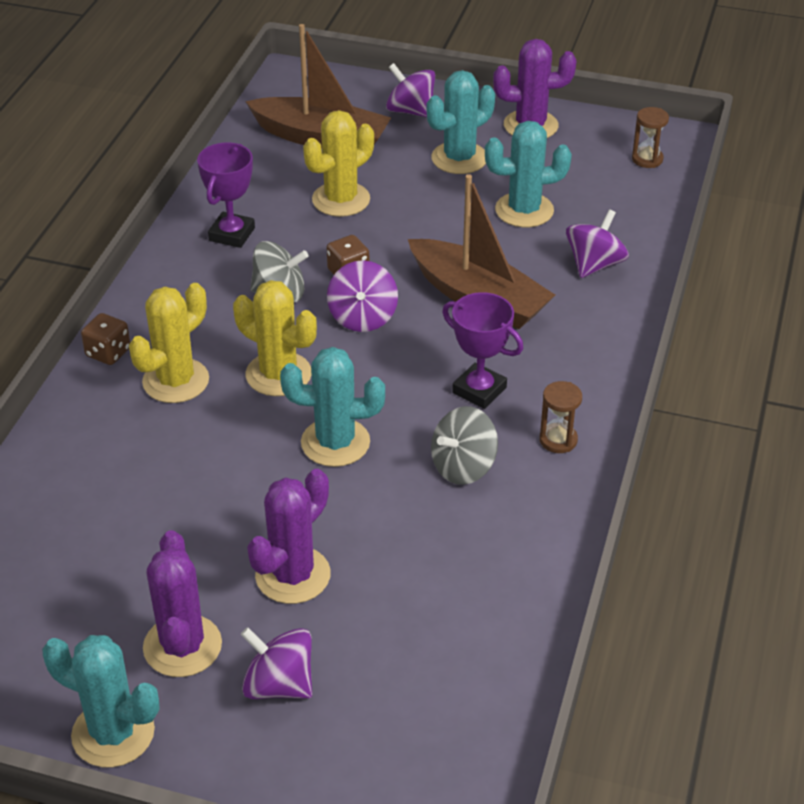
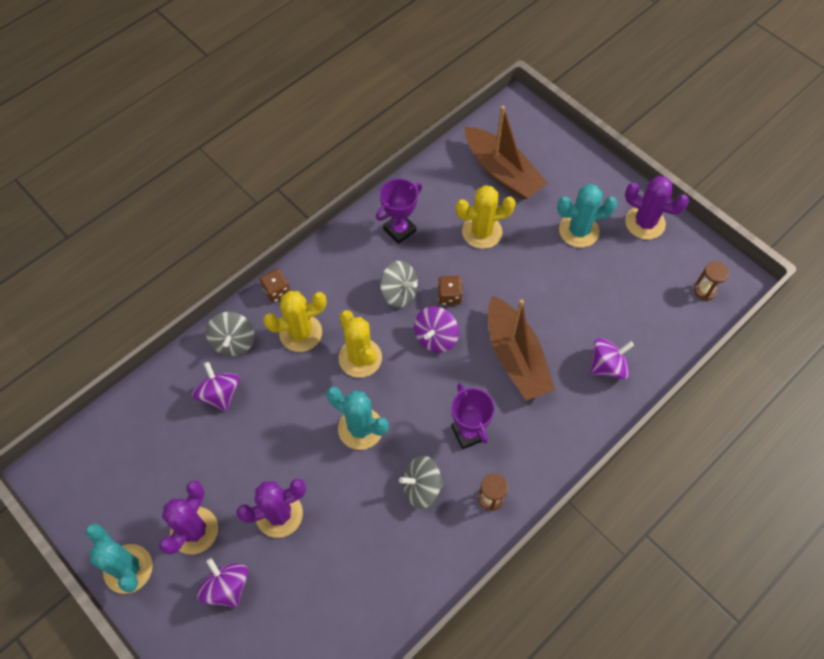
camera: 30 degrees right, 20 degrees up
purple spinning top [386,63,435,117] -> purple spinning top moved to [192,362,240,412]
turquoise cactus [485,121,572,227] -> none
none -> grey spinning top [206,312,255,356]

